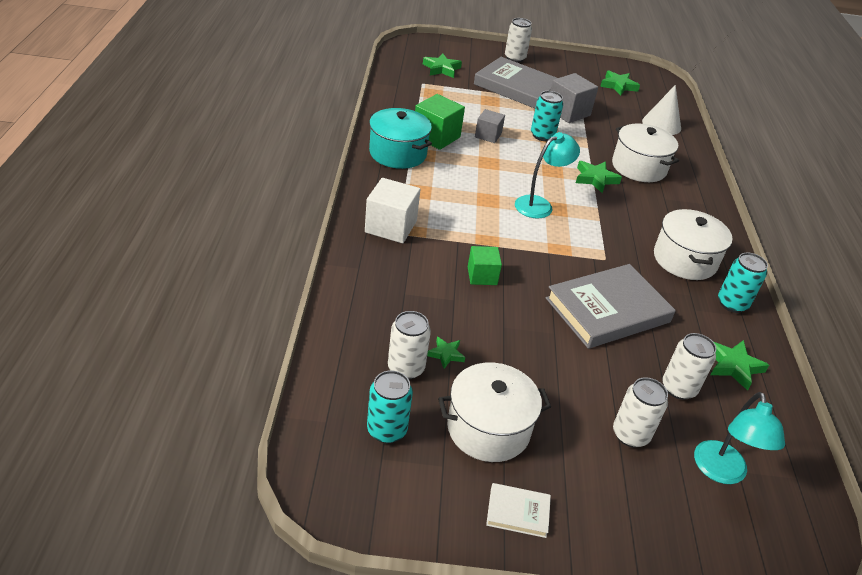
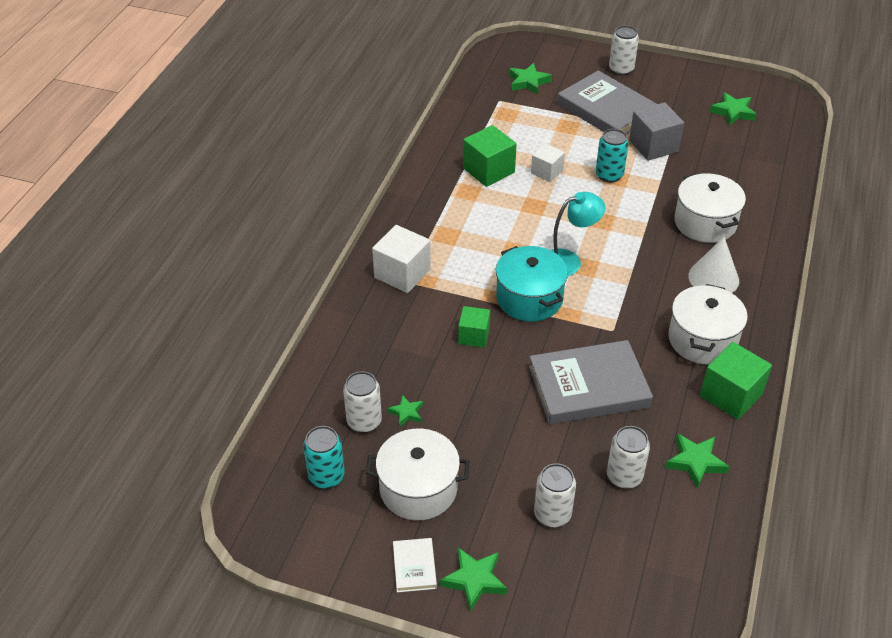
camera: 20 degrees right, 5 degrees up
turquoise pot [369,108,432,169] -> turquoise pot moved to [496,246,568,322]
grey cube [475,109,505,143] -> white cube [531,143,565,182]
white book [486,483,551,538] -> white book turned 60 degrees clockwise [393,538,437,592]
green star [576,161,622,193] -> green star moved to [440,548,507,612]
white cone [642,85,681,135] -> white cone moved to [688,237,739,293]
turquoise lamp [694,392,785,484] -> none
turquoise can [718,252,768,313] -> green cube [700,342,772,420]

